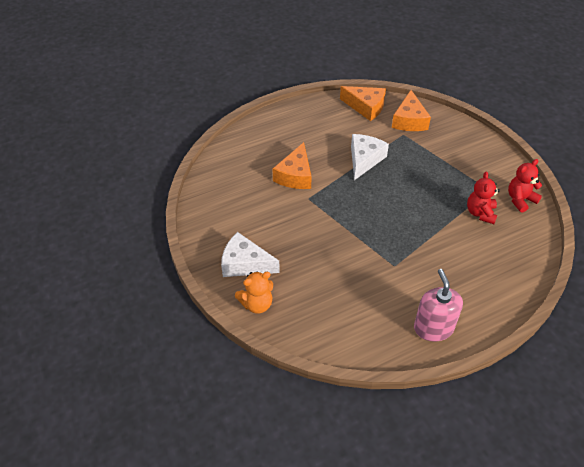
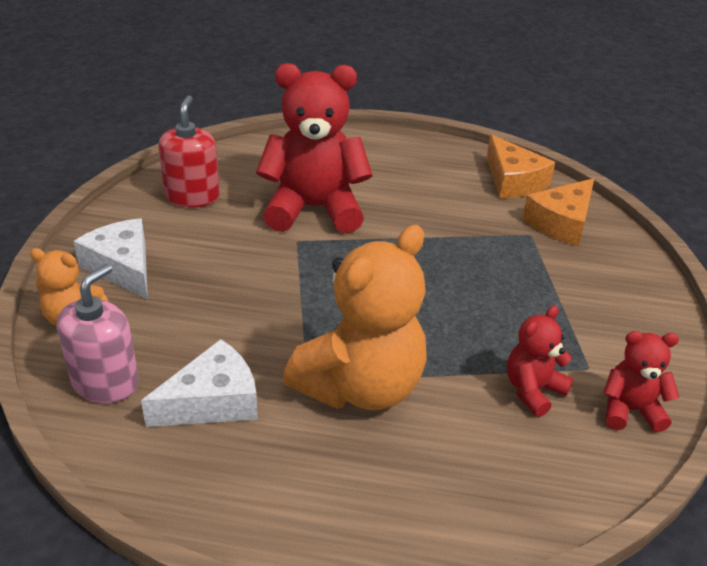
camera: 35 degrees right, 10 degrees down
orange cheese [273,142,312,189] -> red teddy bear [256,63,372,233]
white cheese [351,134,389,180] -> white cheese moved to [141,339,258,427]
pink soap dispenser [414,269,463,342] -> pink soap dispenser moved to [57,264,139,403]
none -> red soap dispenser [158,95,220,208]
none -> orange teddy bear [283,225,427,410]

